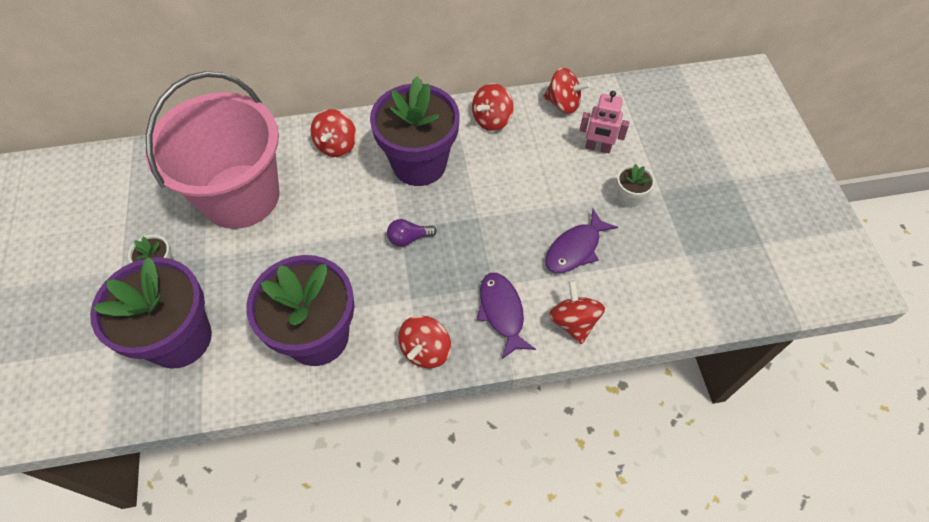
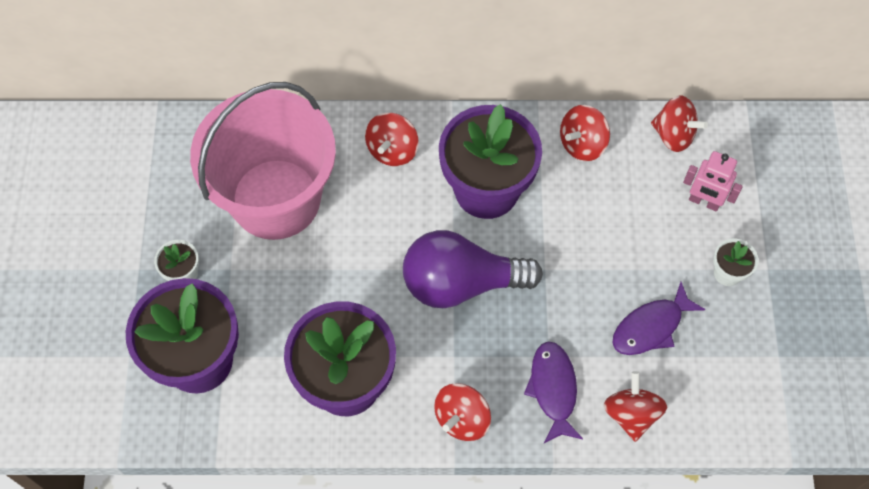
camera: 10 degrees right, 5 degrees up
purple light bulb [387,219,437,247] -> purple light bulb [403,230,543,308], size x2.43

